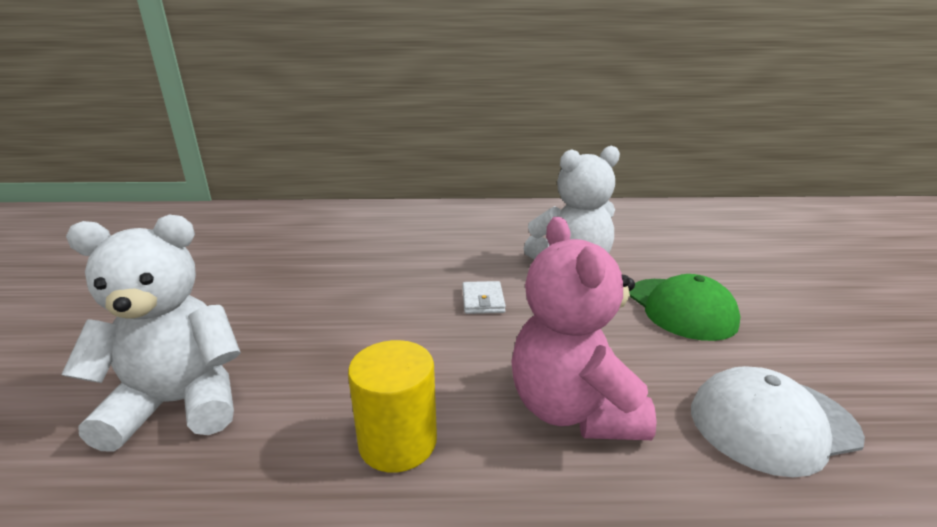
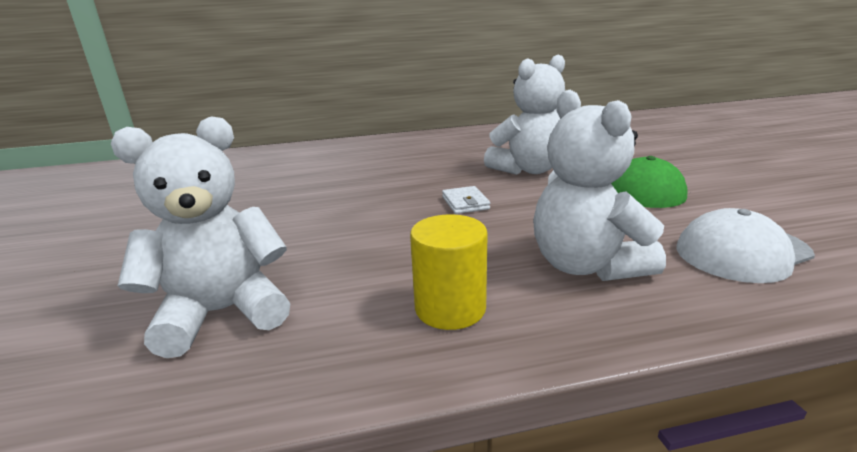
camera: 10 degrees left, 0 degrees up
pink teddy bear [511,217,657,440] -> white teddy bear [533,90,666,281]

